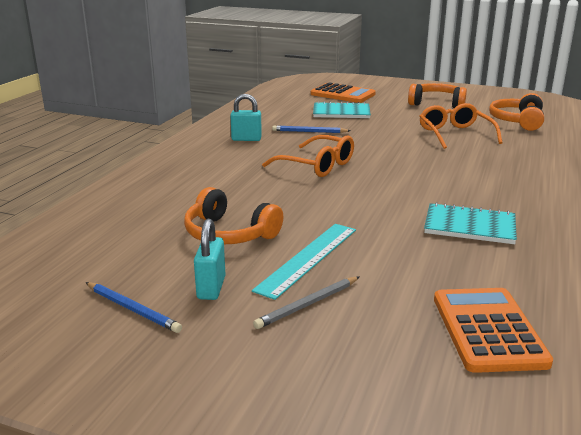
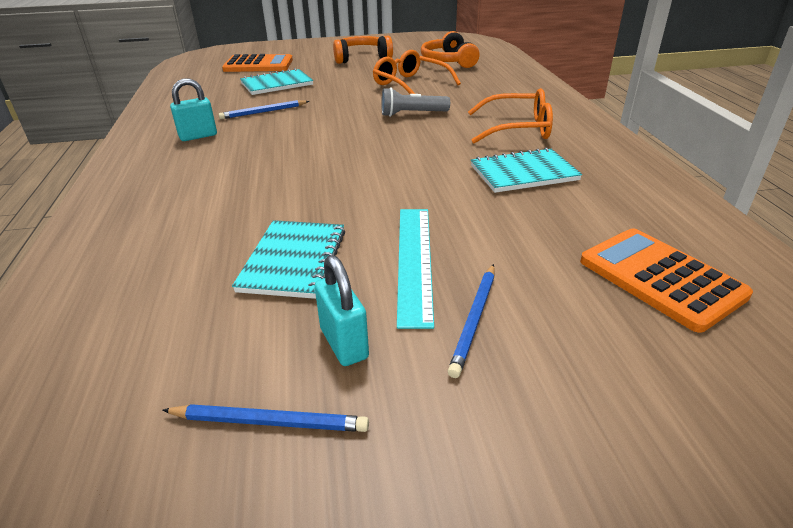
camera: 30 degrees left, 10 degrees up
orange headphones [184,187,283,244] -> turquoise notebook [232,220,345,299]
grey pencil [253,277,359,329] -> blue pencil [448,264,494,378]
orange glasses [262,135,354,177] -> orange glasses moved to [468,88,553,143]
none -> grey flashlight [381,88,450,117]

